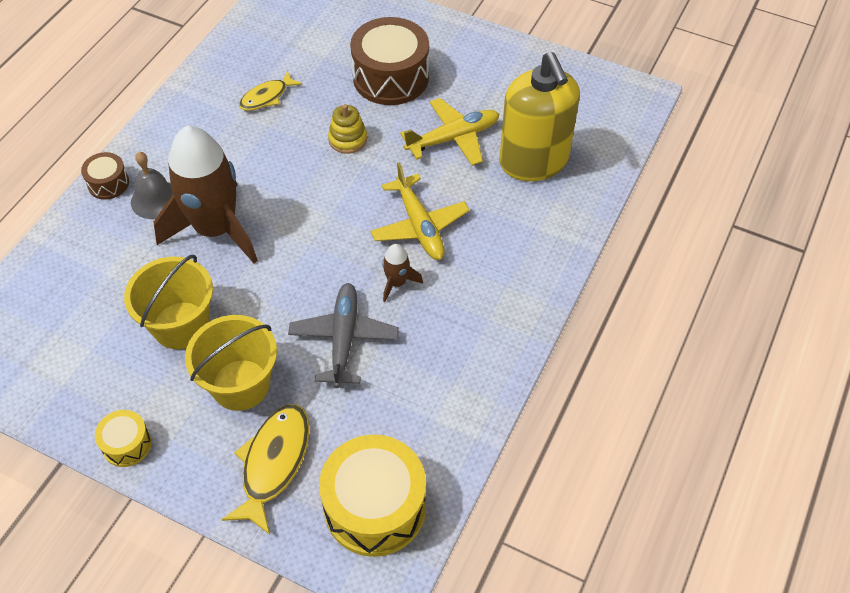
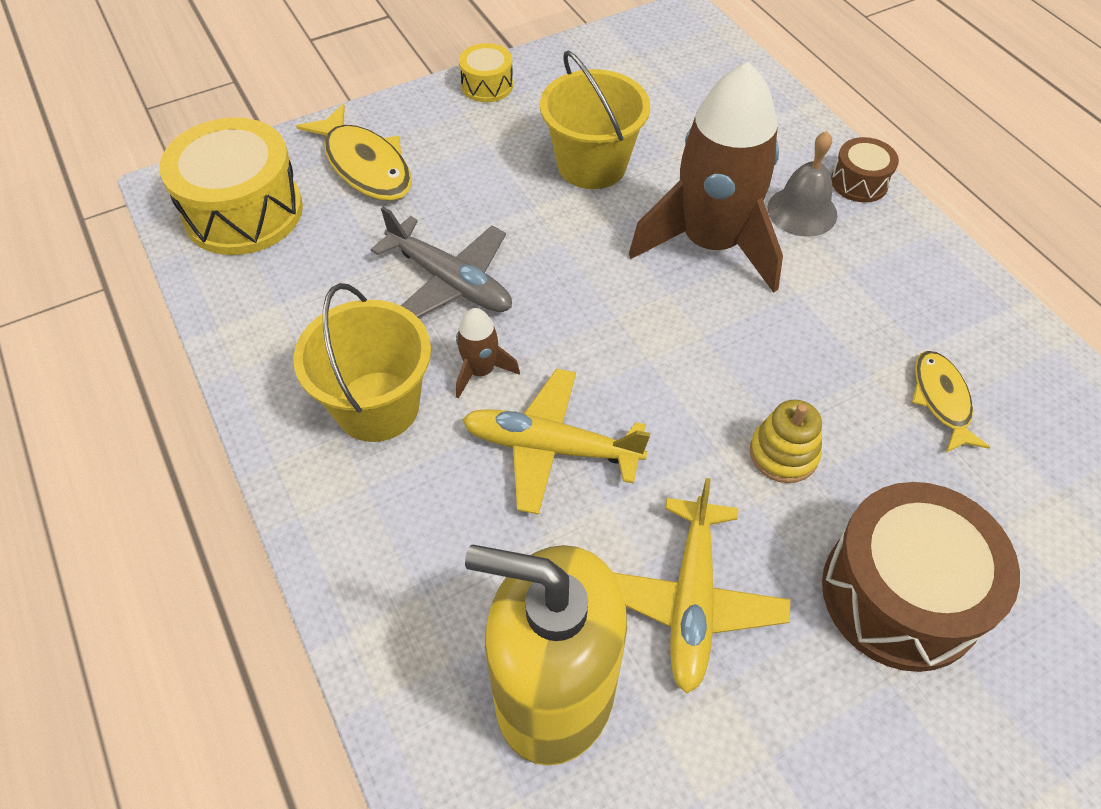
camera: 125 degrees right, 0 degrees up
yellow bucket [185,315,277,411] -> yellow bucket moved to [294,283,431,442]

